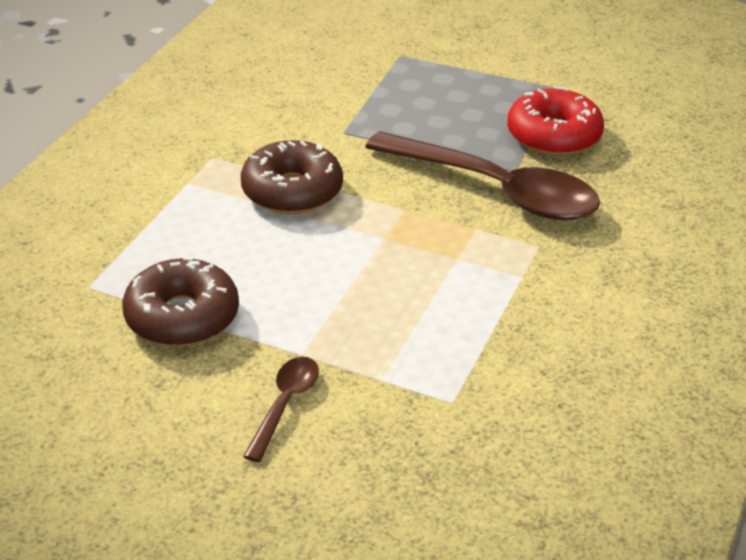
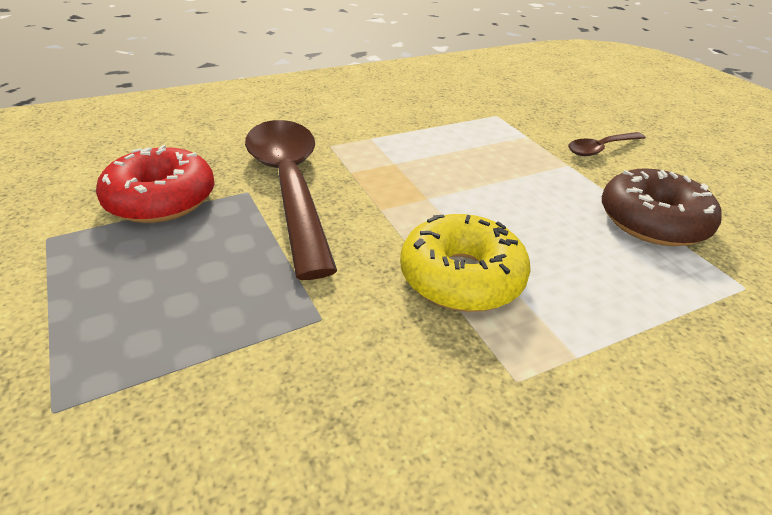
camera: 140 degrees left, 0 degrees up
brown donut [241,140,343,214] -> yellow donut [400,214,531,312]

